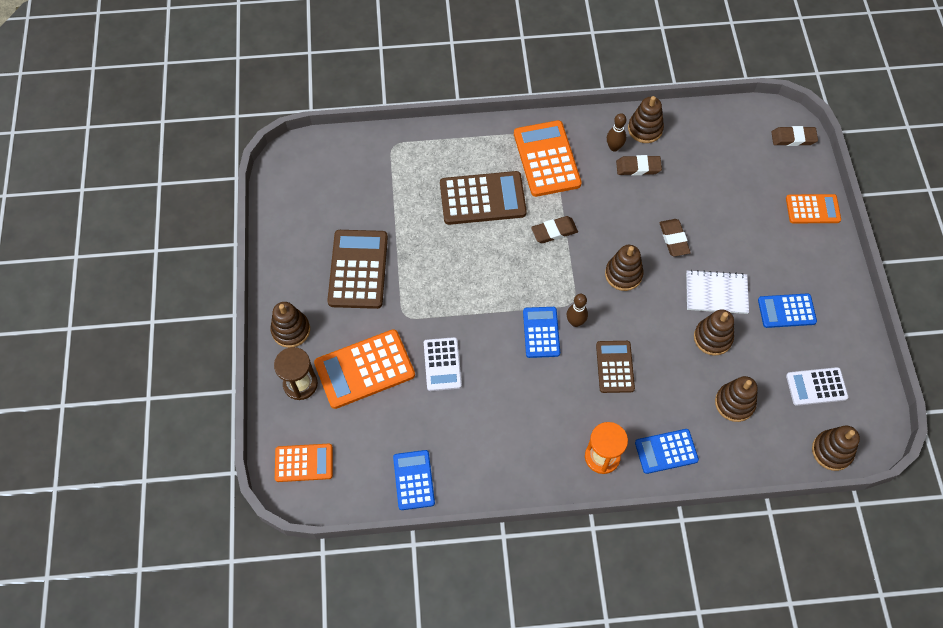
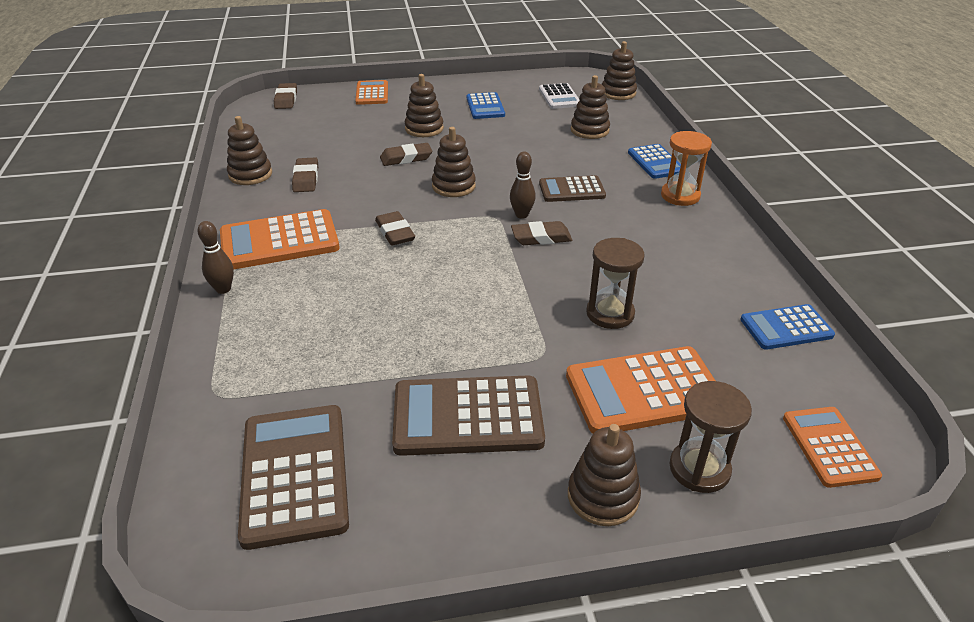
camera: 95 degrees left, 25 degrees down
orange calculator [314,329,415,409] -> orange calculator turned 105 degrees clockwise [566,346,716,433]
white calculator [424,337,462,391] -> brown hourglass [586,238,645,329]
brown calculator [440,171,527,225] -> brown calculator moved to [238,405,349,550]
blue calculator [523,307,560,358] -> brown eraser [511,221,572,245]
brown bowling pin [607,113,626,152] -> brown bowling pin moved to [197,221,234,294]
white notebook [686,270,749,314] -> none
brown stacking toy [694,309,734,355] -> brown stacking toy moved to [405,74,444,137]

